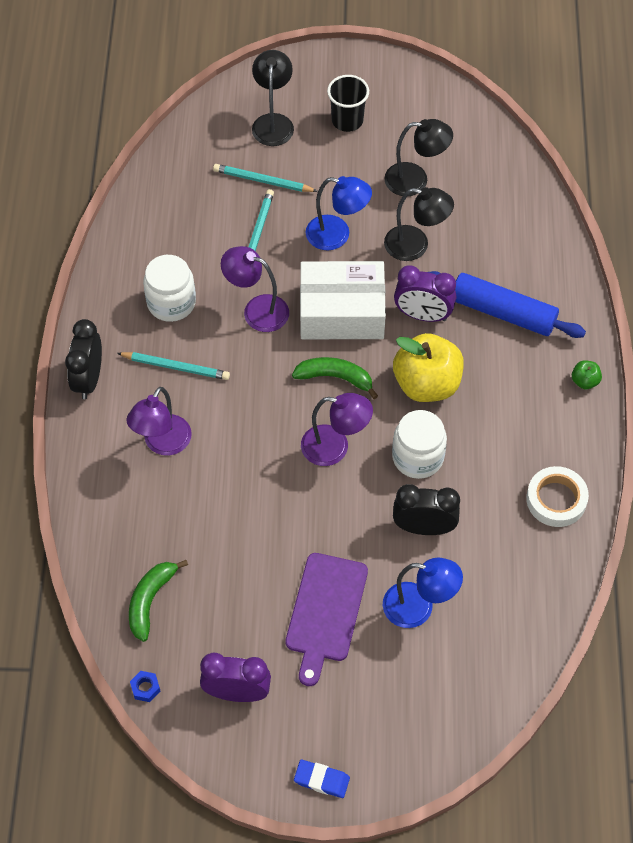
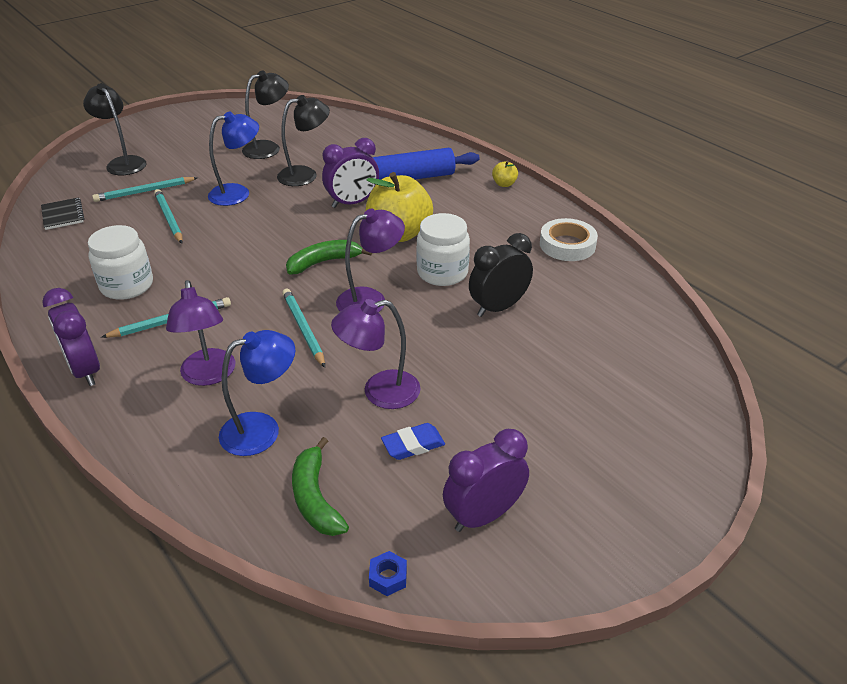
camera: 40 degrees left, 20 degrees down
black clock [65,319,102,399] -> purple clock [42,288,100,386]
purple lamp [221,246,289,332] -> purple lamp moved to [331,299,420,409]
purple cutting board [285,553,368,686] -> none
blue eraser [294,760,350,798] -> blue eraser moved to [381,423,445,460]
white box [300,261,386,339] -> none
black cup [327,75,369,132] -> none
blue lamp [383,557,463,628] -> blue lamp moved to [219,330,295,456]
green apple [572,360,602,389] -> yellow apple [492,161,518,187]
none -> black notebook [41,197,84,230]
none -> turquoise pencil [282,288,325,368]

